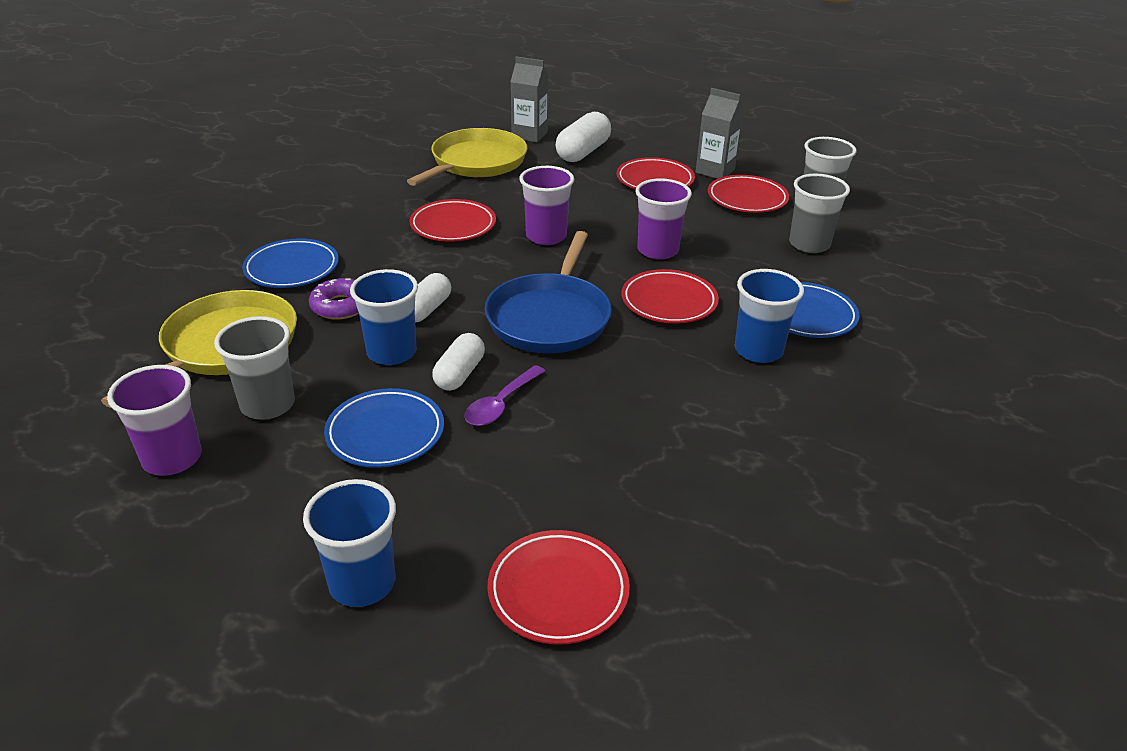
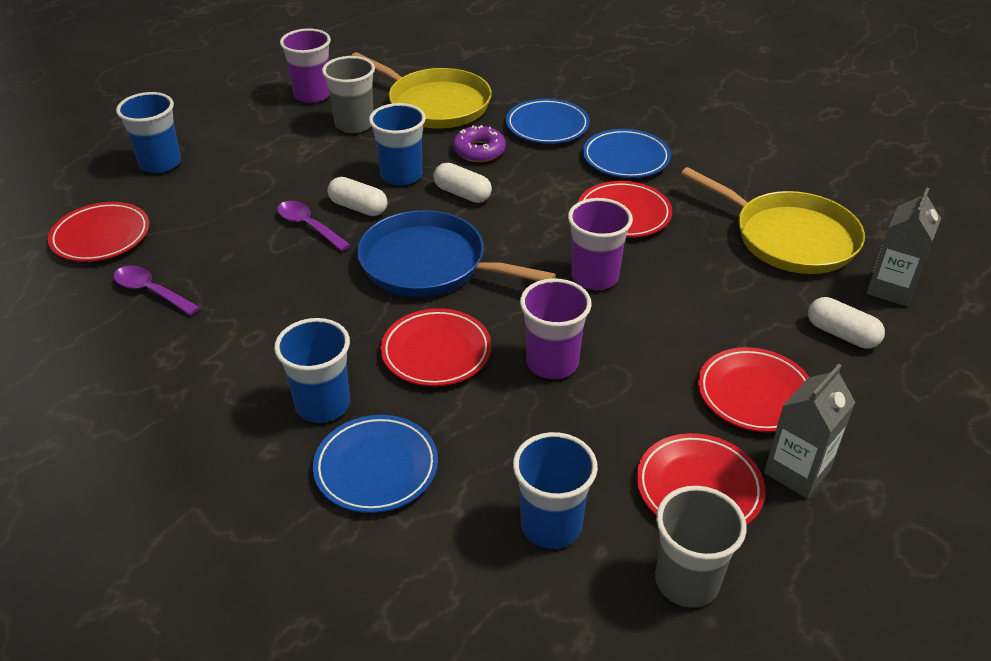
camera: 100 degrees right, 5 degrees up
blue plate [324,388,444,468] -> blue plate moved to [583,129,671,178]
white capsule [556,112,611,162] -> white capsule [808,297,885,349], size x0.67
grey cup [789,174,850,253] -> blue cup [513,432,598,549]
none -> purple spoon [113,265,200,316]

